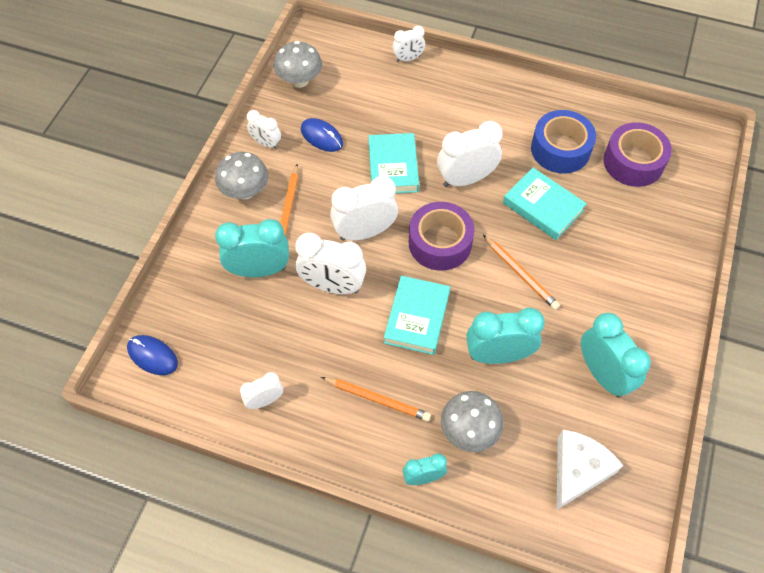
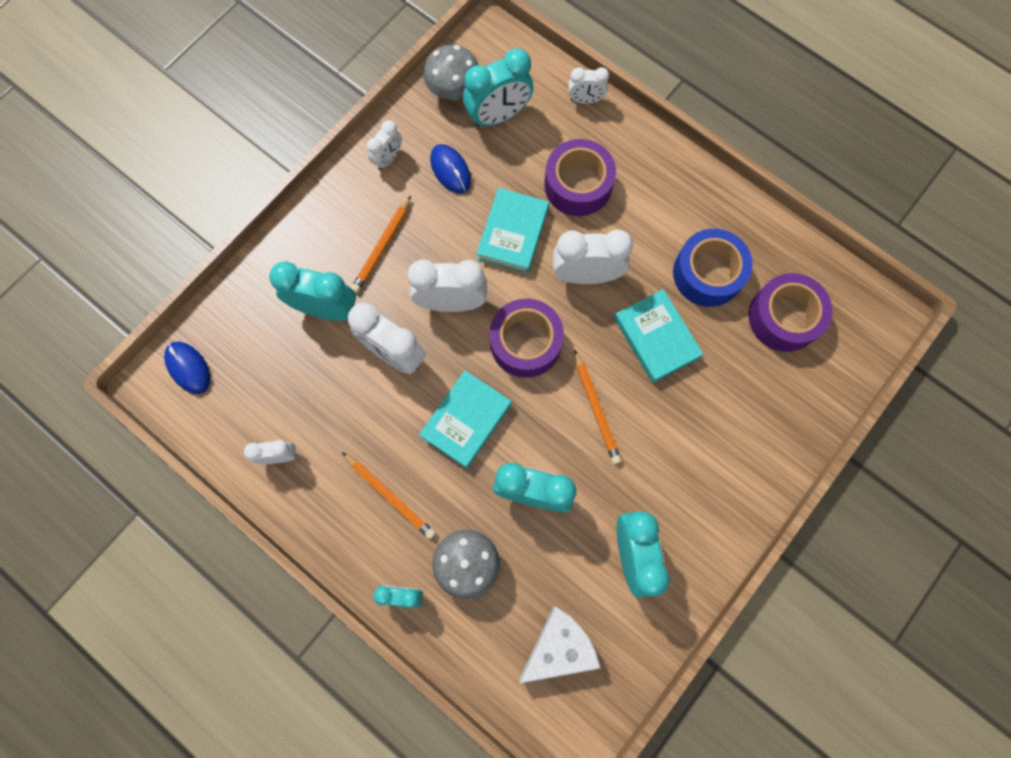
camera: 20 degrees right, 15 degrees up
grey mushroom [215,152,268,200] -> none
white clock [247,110,281,149] -> white clock turned 105 degrees counterclockwise [367,120,402,170]
none -> turquoise clock [463,48,534,128]
none -> purple tape [544,139,616,216]

